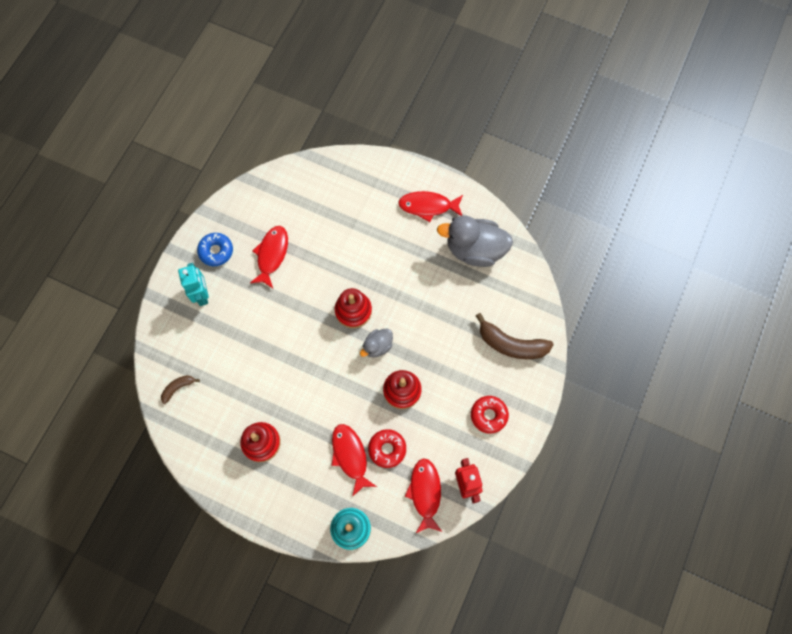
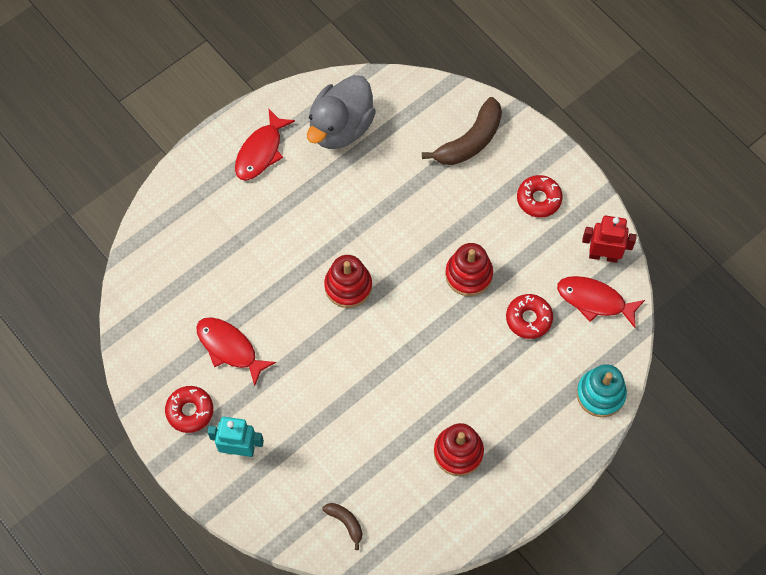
camera: 65 degrees left, 5 degrees down
brown banana [161,375,200,404] -> brown banana turned 150 degrees clockwise [322,503,362,550]
blue donut [197,233,233,266] -> red donut [165,386,213,433]
red fish [332,424,377,497] -> none
grey duck [360,328,393,358] -> none

